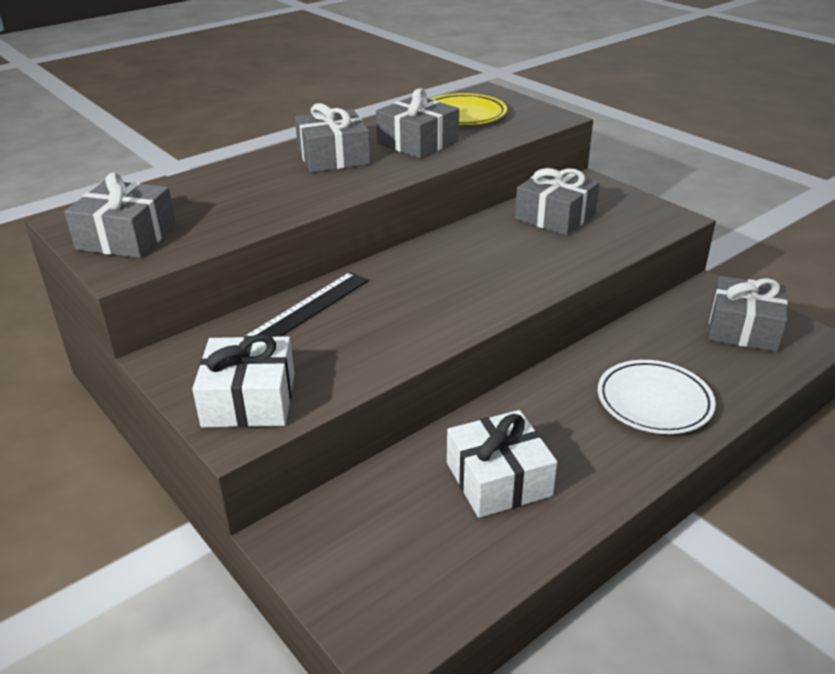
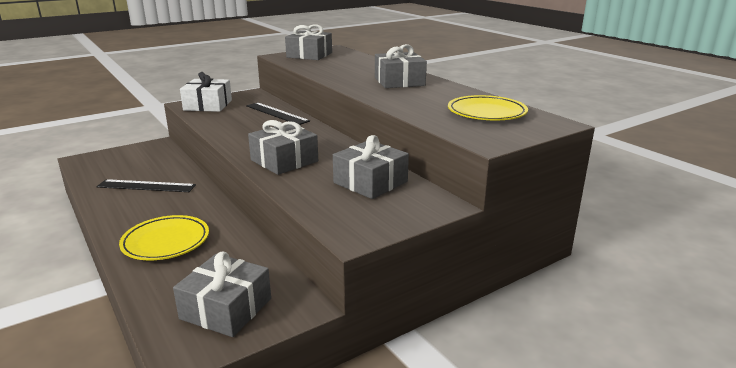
camera: 95 degrees right, 10 degrees down
grey gift [376,88,459,159] -> grey gift moved to [248,120,318,175]
white gift [447,410,557,518] -> black ruler [97,179,196,192]
white plate [598,360,716,434] -> yellow plate [119,215,209,260]

